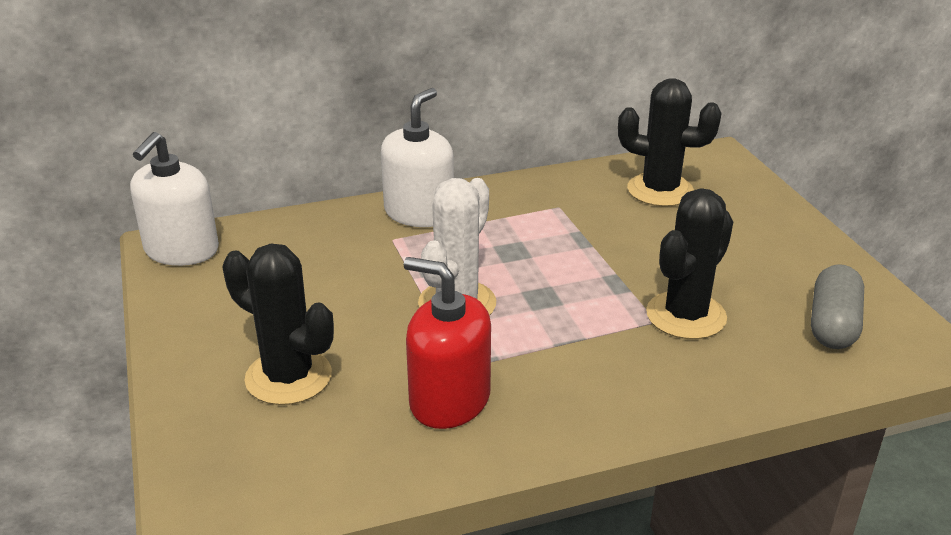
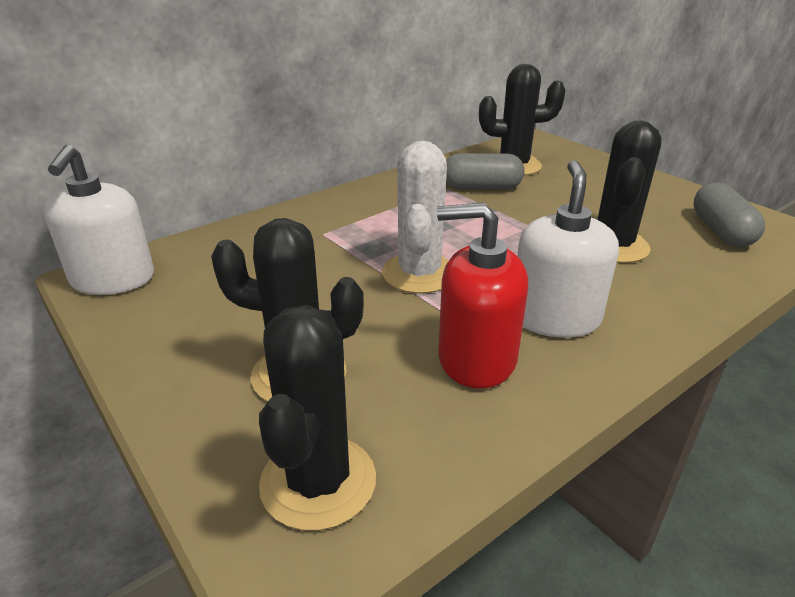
camera: 20 degrees left, 0 degrees up
white soap dispenser [381,88,454,227] -> white soap dispenser moved to [517,160,619,338]
none -> black cactus [259,305,376,531]
none -> grey capsule [446,153,525,189]

